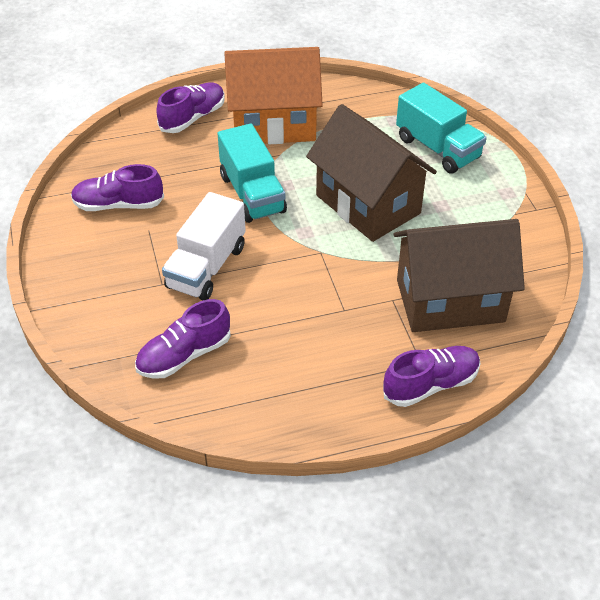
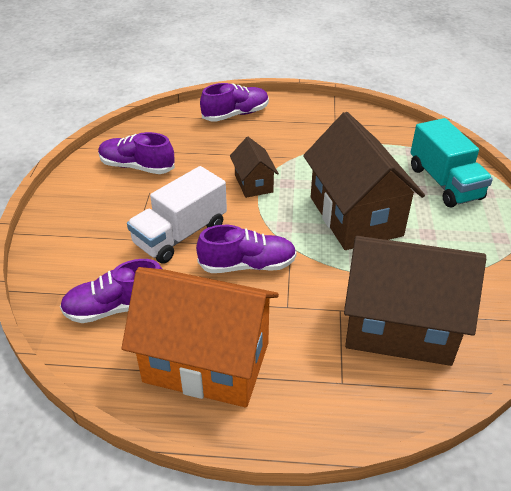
camera: 20 degrees right, 5 degrees down
turquoise truck [218,123,287,223] -> brown house [230,137,279,198]
orange house [224,47,323,144] -> orange house moved to [122,267,279,408]
purple shoe [383,346,481,407] -> purple shoe moved to [196,225,297,273]

